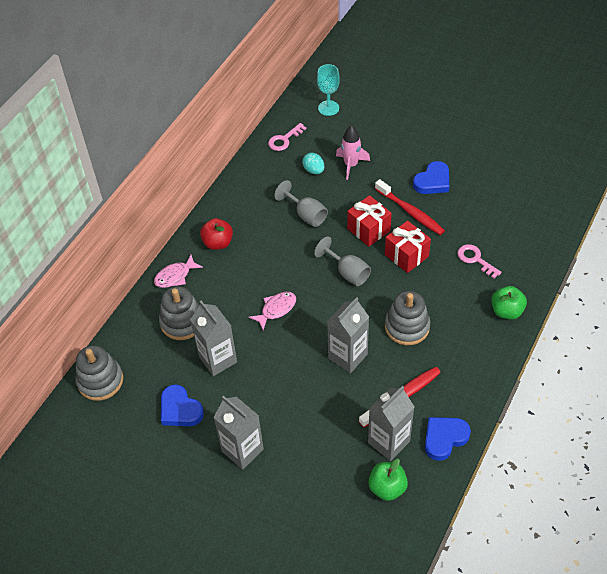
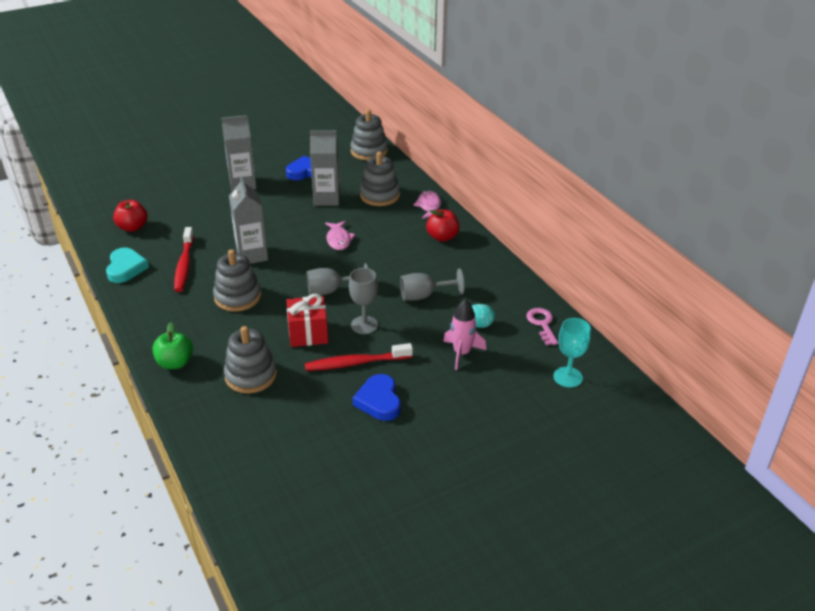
camera: 120 degrees right, 15 degrees down
red gift [347,195,392,247] -> grey goblet [349,268,378,334]
grey carton [368,386,414,461] -> none
green apple [368,459,408,501] -> red apple [113,200,148,232]
blue heart [425,417,471,461] -> turquoise heart [106,247,149,283]
pink key [457,244,502,279] -> grey stacking toy [224,326,277,394]

